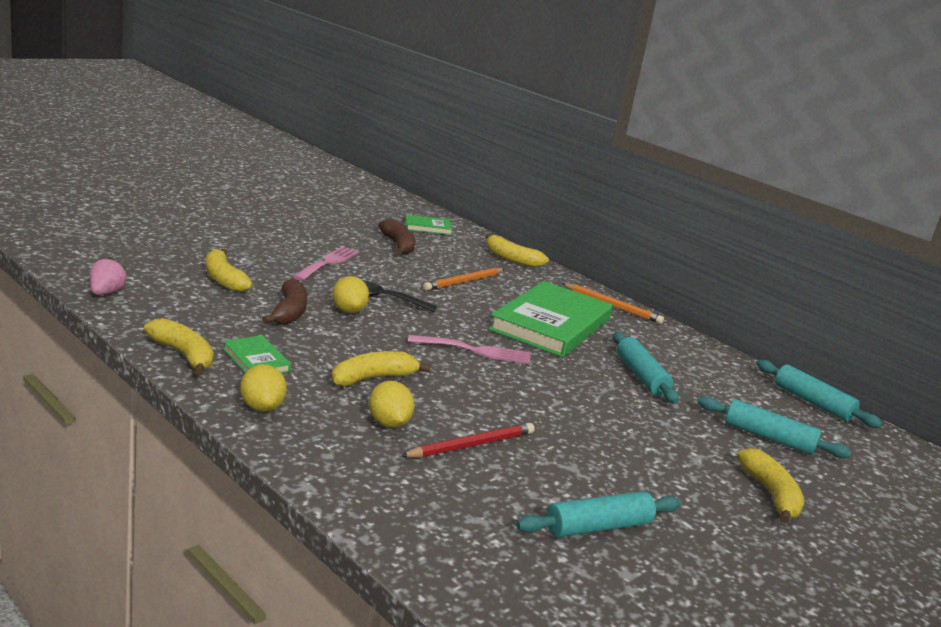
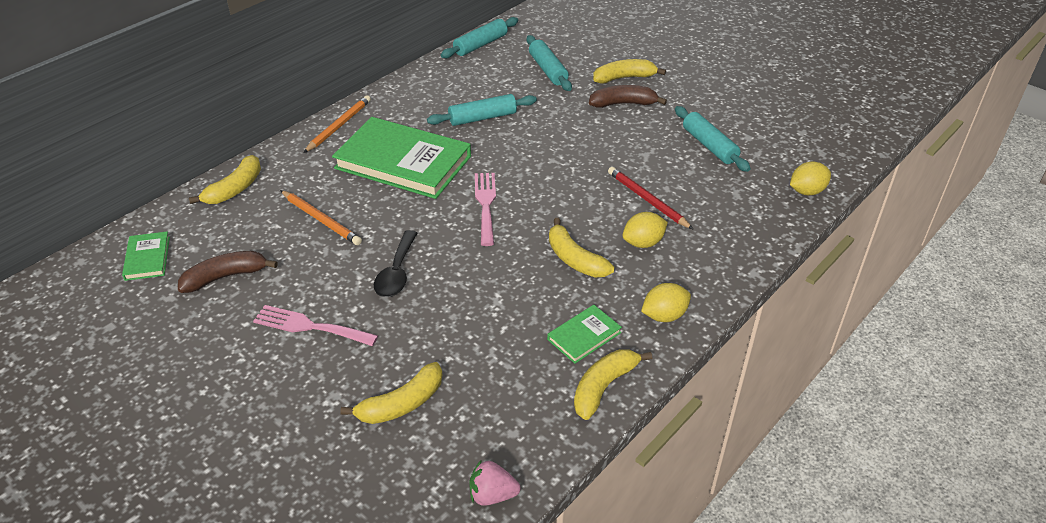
camera: 90 degrees left, 20 degrees up
brown banana [262,279,308,325] -> brown banana moved to [589,85,667,108]
yellow lemon [332,276,369,313] -> yellow lemon moved to [790,161,831,195]
turquoise rolling pin [698,396,851,458] -> turquoise rolling pin turned 45 degrees counterclockwise [526,35,572,91]

